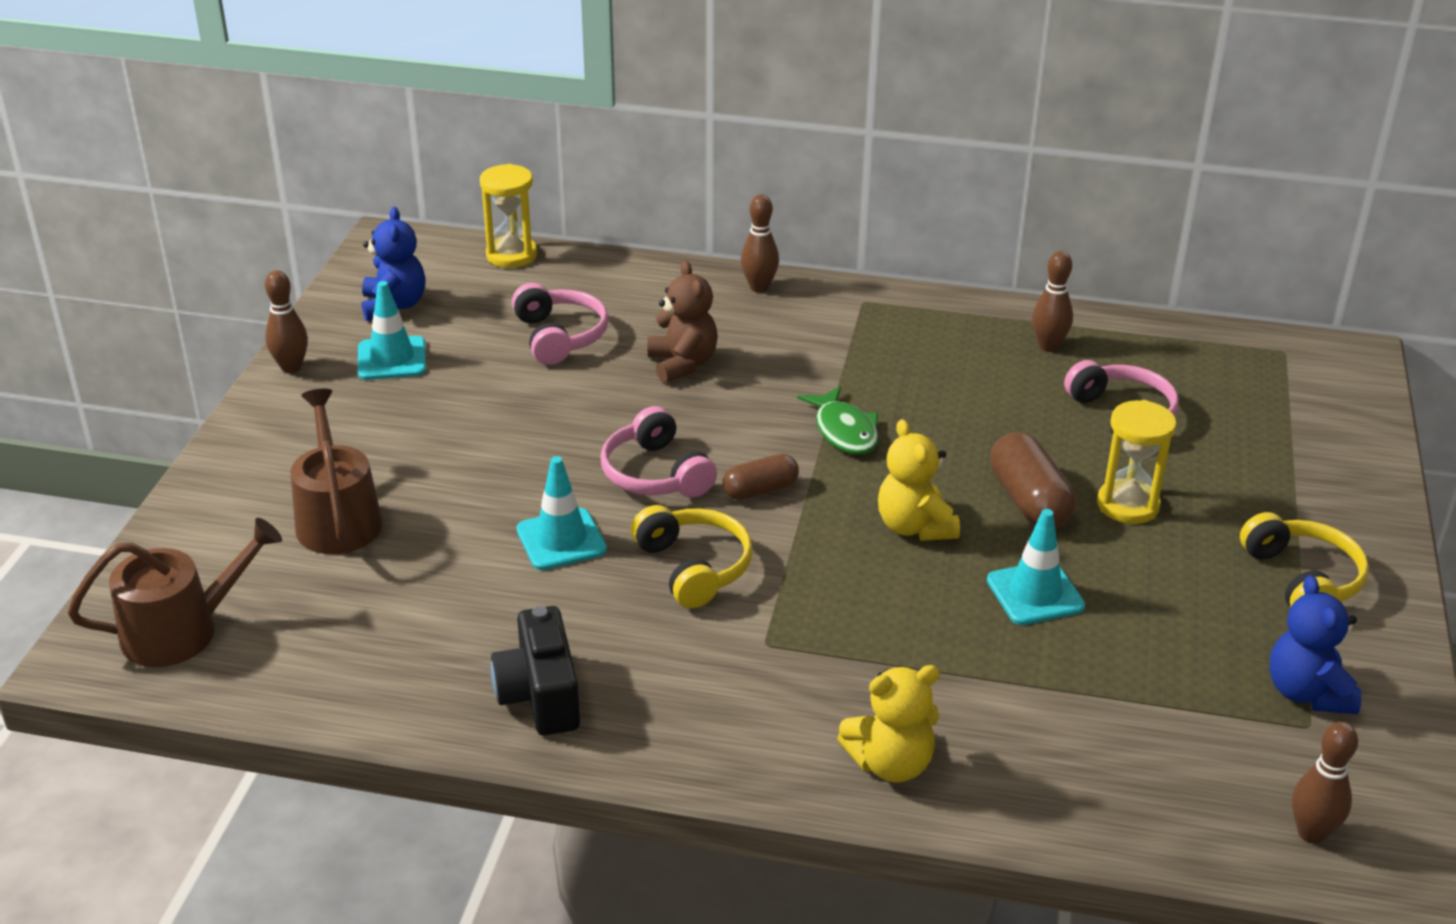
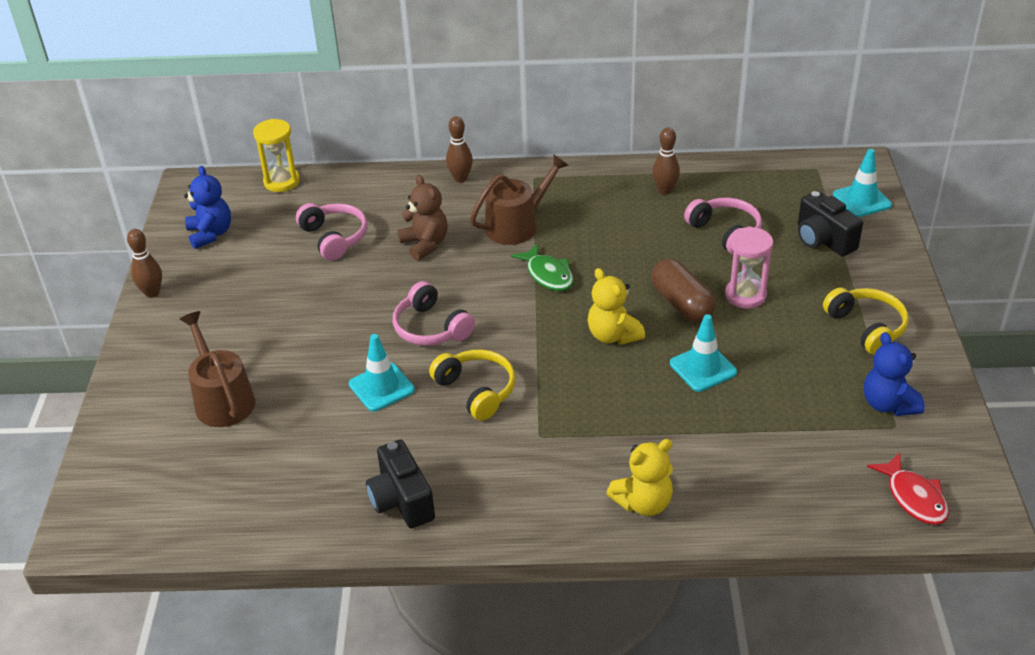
camera: 10 degrees left, 5 degrees up
brown watering can [68,518,282,667] -> brown watering can moved to [470,155,569,245]
turquoise traffic cone [358,281,426,380] -> turquoise traffic cone moved to [833,149,892,217]
brown capsule [723,454,799,500] -> none
yellow hourglass [1097,400,1177,524] -> pink hourglass [725,226,773,309]
brown bowling pin [1292,722,1358,844] -> red fish [867,453,949,525]
none -> black camera [798,191,863,256]

